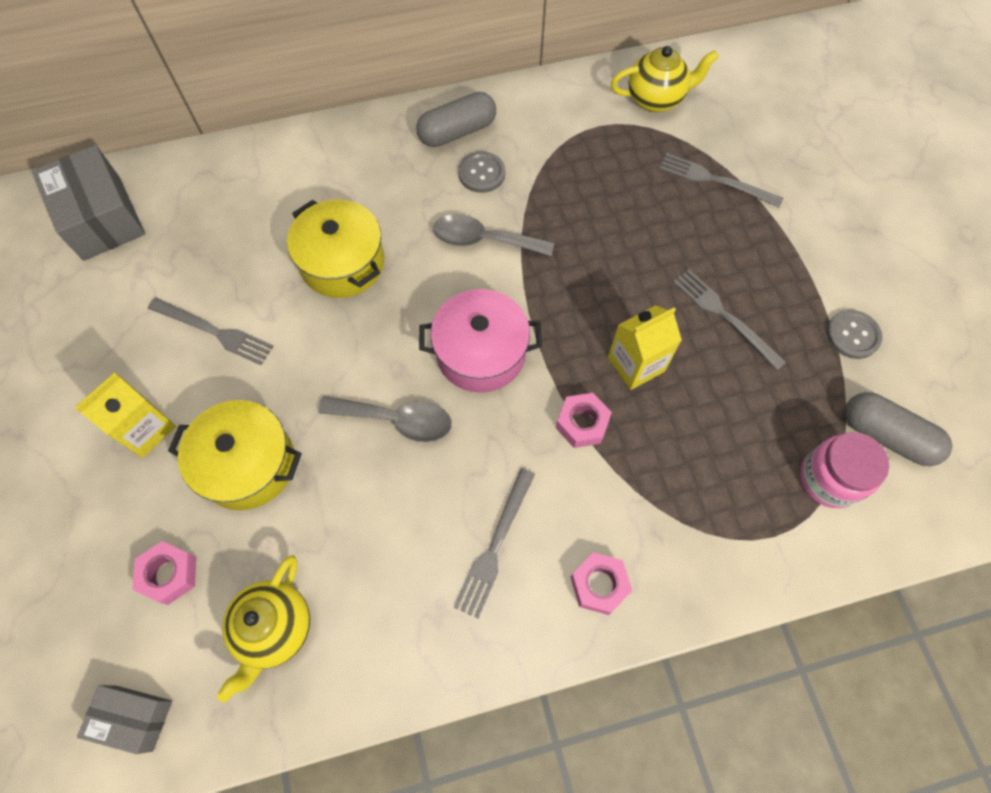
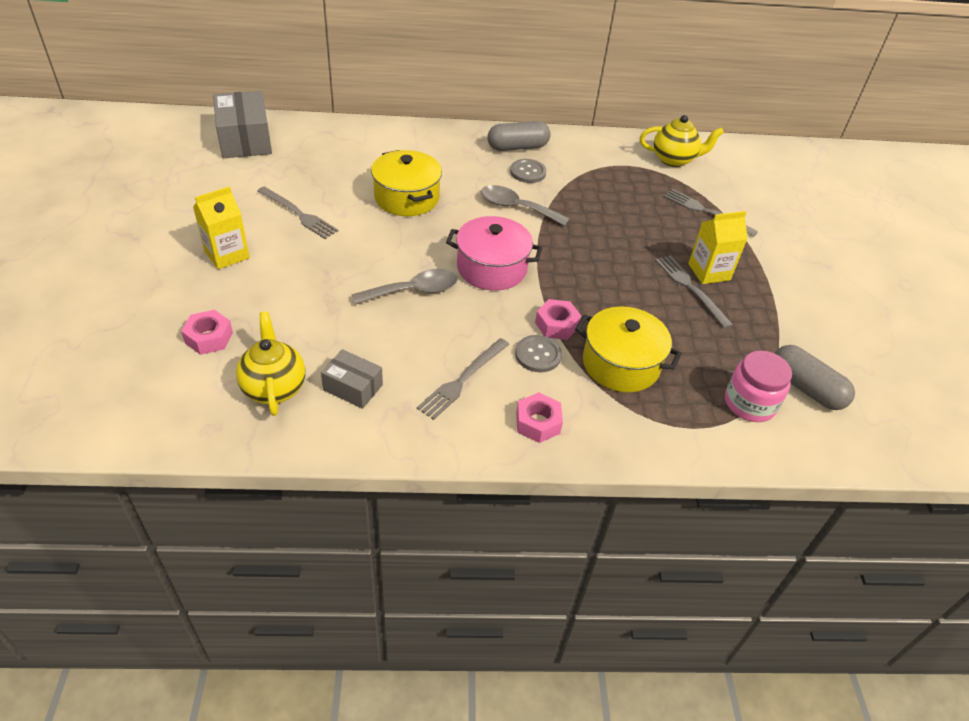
camera: 10 degrees right, 20 degrees down
grey box [77,685,172,754] -> grey box moved to [321,349,383,409]
yellow pot [168,400,302,510] -> yellow pot moved to [575,306,682,392]
yellow teapot [217,555,310,702] -> yellow teapot turned 135 degrees clockwise [236,312,305,416]
grey spoon [318,396,452,442] -> grey spoon turned 45 degrees counterclockwise [351,269,458,305]
yellow carton [608,305,682,390] -> yellow carton moved to [688,211,748,284]
grey button [826,310,882,359] -> grey button moved to [515,335,562,372]

